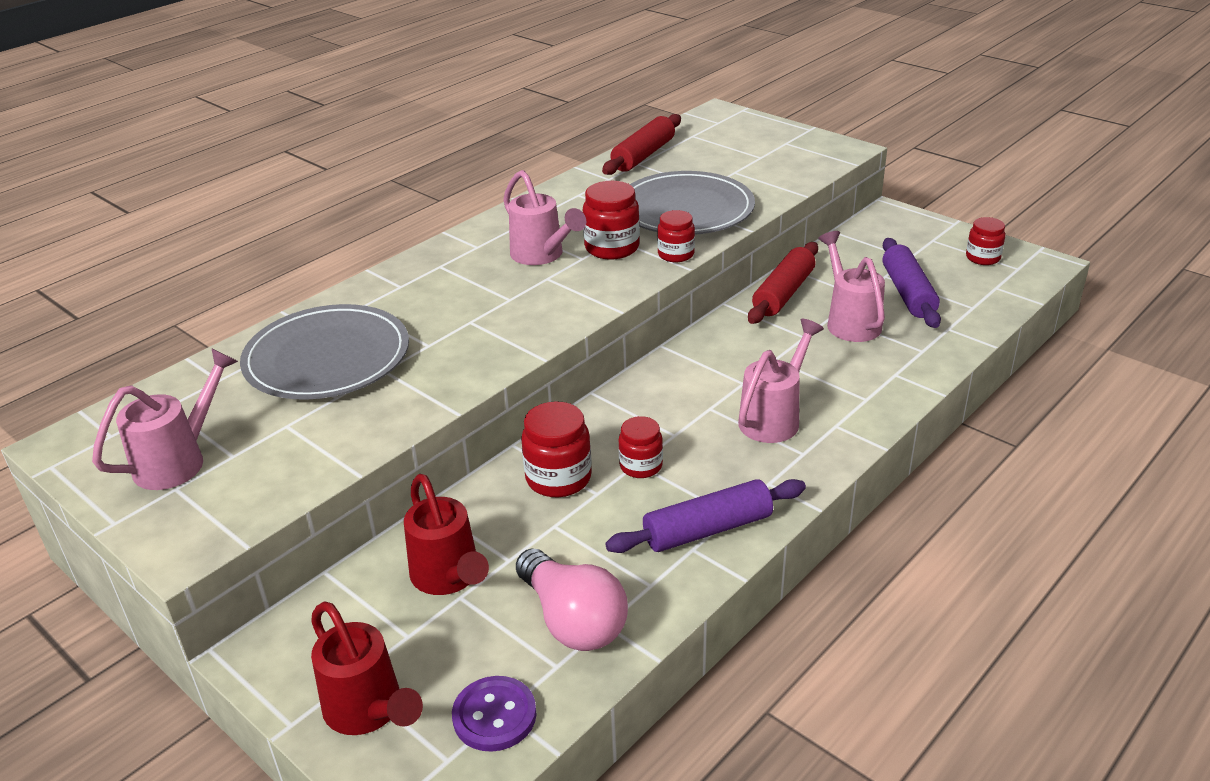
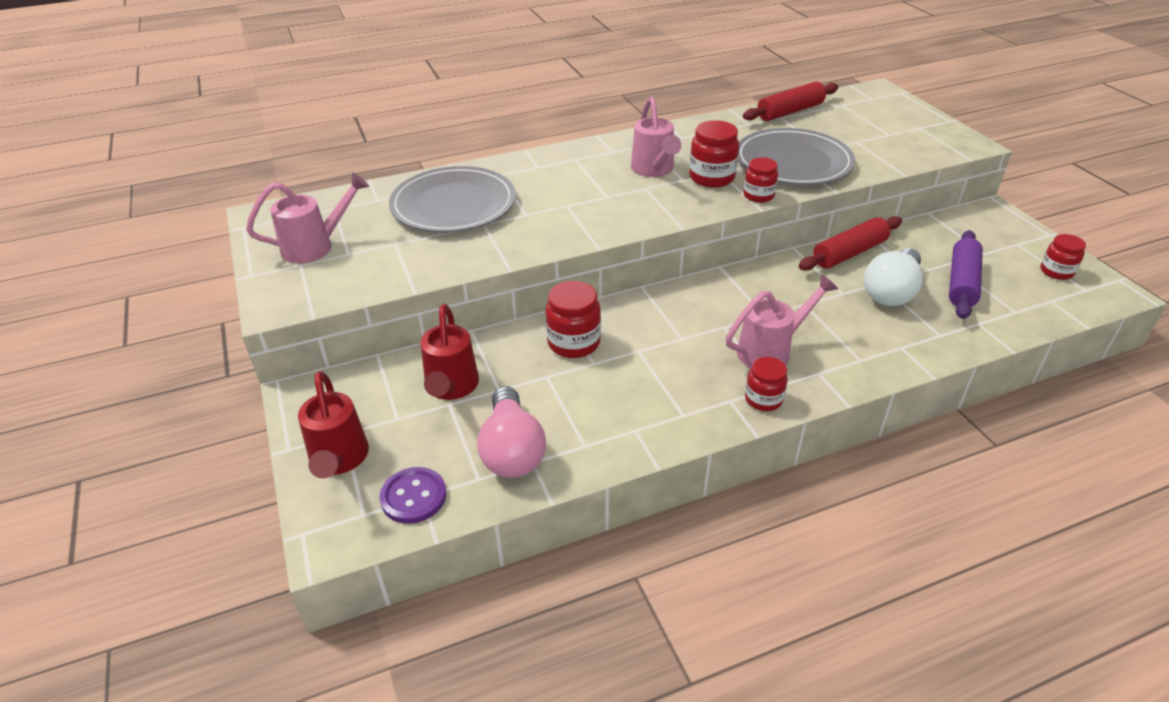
camera: 25 degrees right, 5 degrees up
purple rolling pin [605,479,806,553] -> none
red jar [618,416,663,478] -> red jar moved to [745,357,788,411]
pink watering can [818,231,885,342] -> white light bulb [864,248,923,306]

